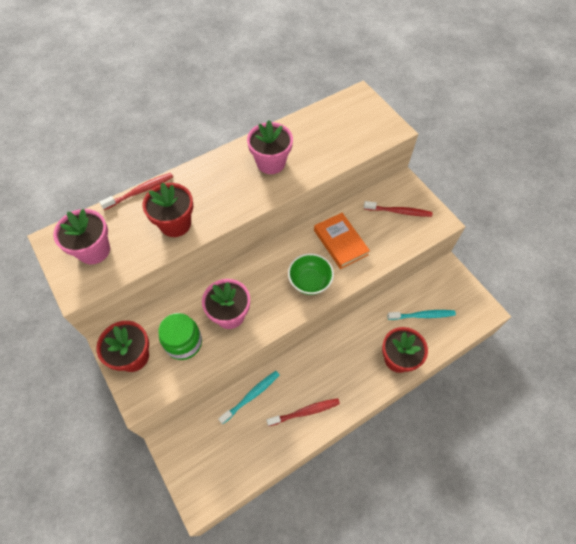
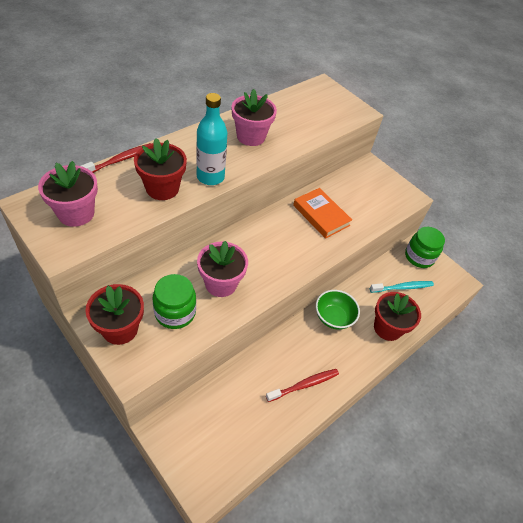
camera: 15 degrees left, 10 degrees down
turquoise toothbrush [218,371,279,424] -> none
green bowl [288,253,334,295] -> green bowl moved to [316,290,360,330]
red toothbrush [364,201,432,217] -> none
none -> turquoise bottle [196,93,228,185]
none -> green jar [405,227,445,268]

